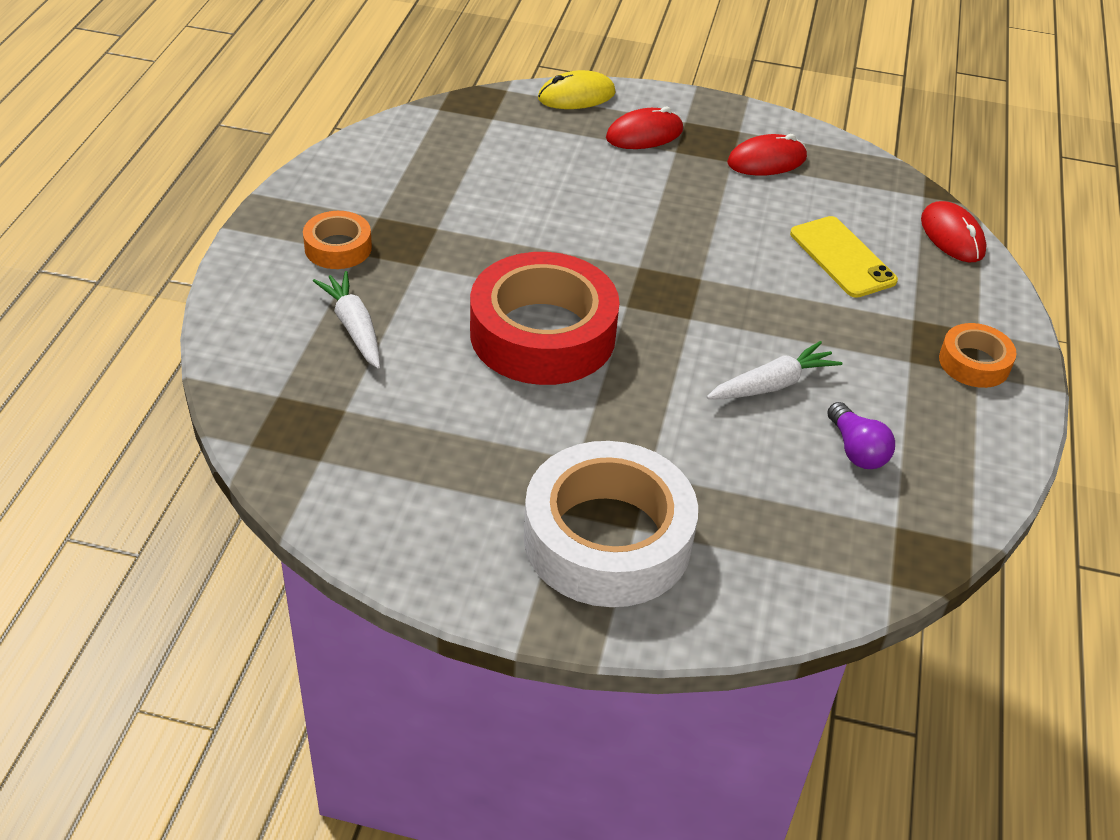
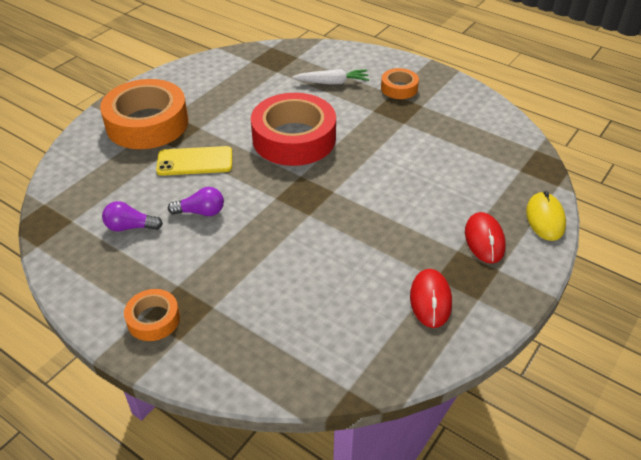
camera: 115 degrees right, 0 degrees up
white tape [524,441,698,607] -> orange tape [100,79,188,149]
white carrot [707,341,842,399] -> purple light bulb [168,187,224,216]
yellow phone [790,216,898,298] -> yellow phone moved to [156,146,232,176]
red mouse [921,201,987,262] -> none

